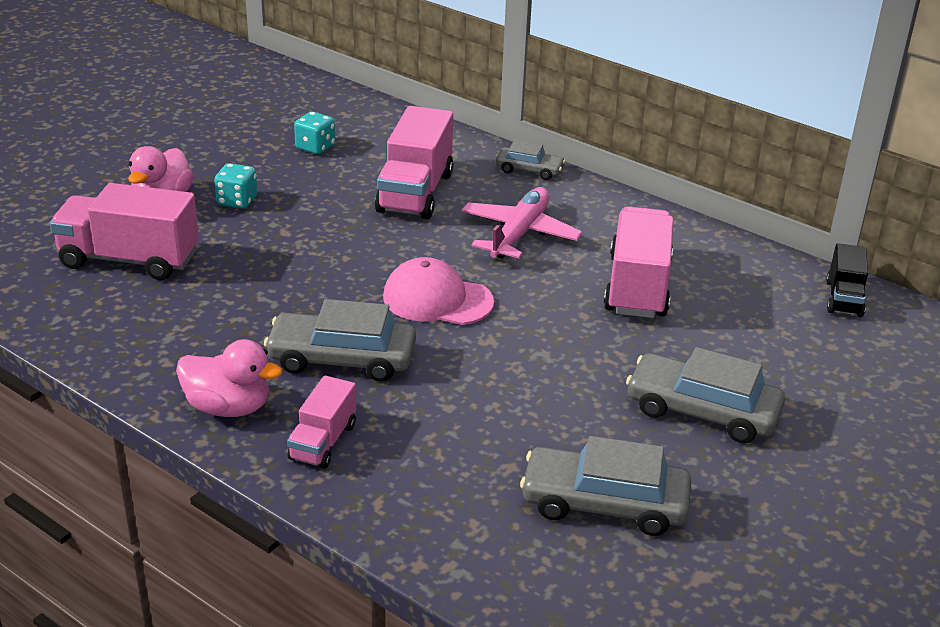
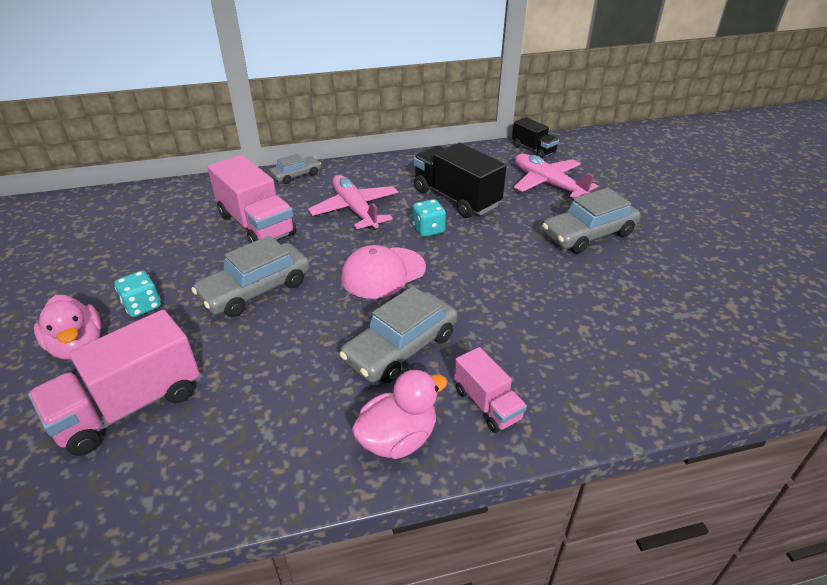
camera: 50 degrees left, 5 degrees up
turquoise dice [294,111,335,155] -> turquoise dice moved to [413,199,446,237]
grey car [520,436,691,536] -> grey car moved to [191,235,310,317]
pink truck [604,206,674,318] -> black truck [413,143,507,218]
none -> pink plane [514,154,598,198]

